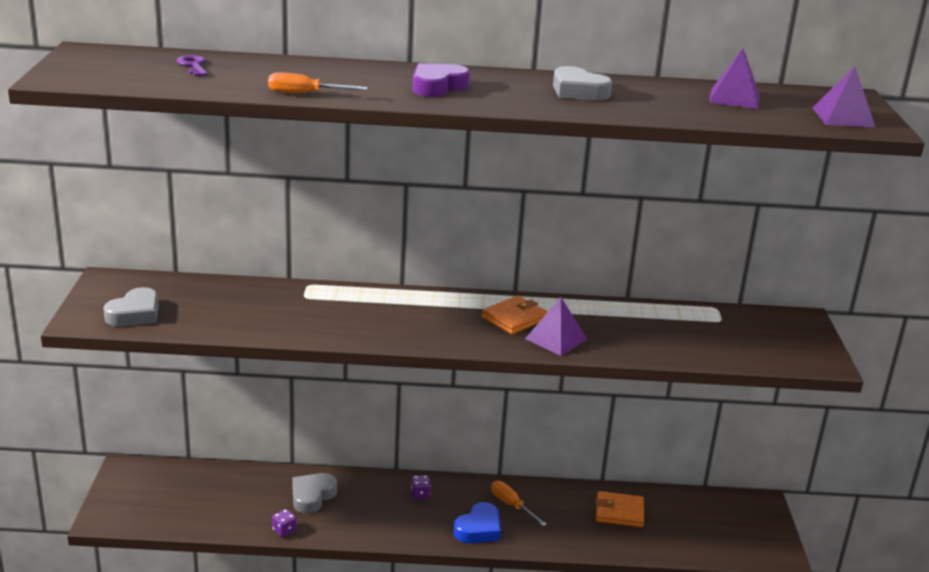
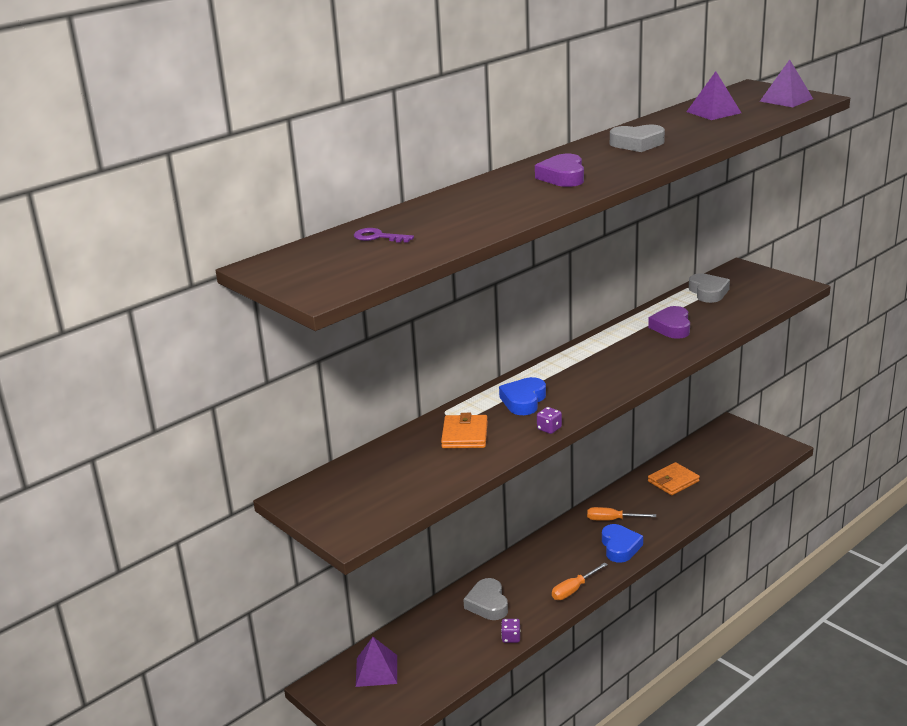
camera: 40 degrees left, 0 degrees up
grey heart [103,287,159,326] -> grey heart moved to [689,273,730,303]
orange screwdriver [268,72,368,93] -> orange screwdriver moved to [552,562,608,600]
purple dice [411,475,431,499] -> purple dice moved to [537,407,562,434]
orange wallet [482,295,548,334] -> orange wallet moved to [441,413,488,448]
purple pyramid [525,297,588,356] -> purple pyramid moved to [356,637,397,687]
none -> blue heart [499,377,546,415]
none -> purple heart [648,306,690,339]

